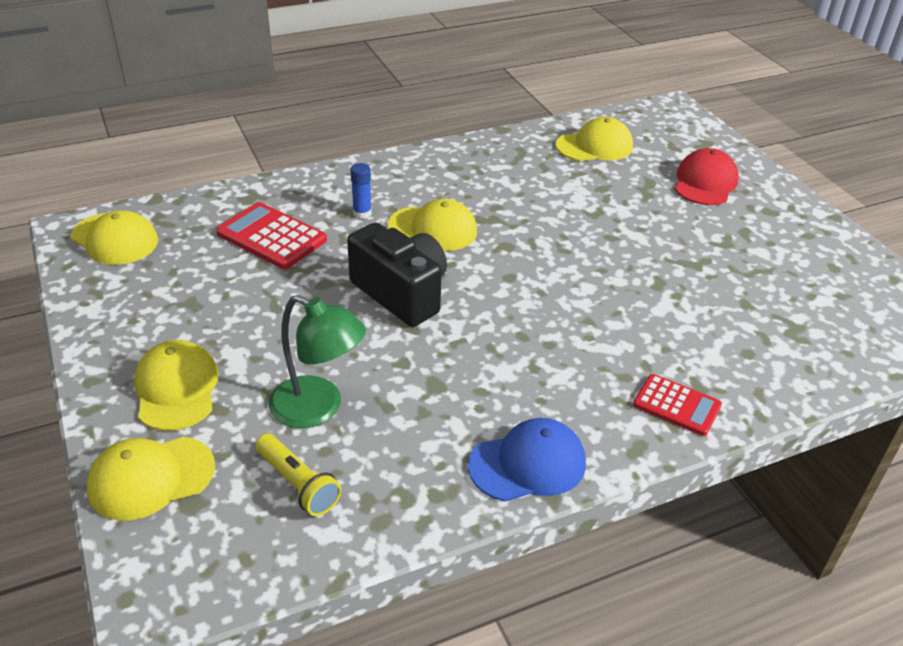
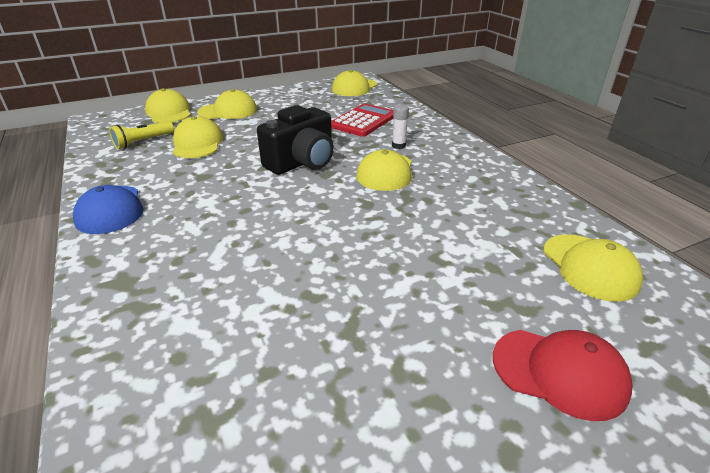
camera: 90 degrees right, 5 degrees down
green lamp [269,295,366,428] -> yellow cap [172,116,224,158]
blue glue stick [350,163,372,219] -> white glue stick [392,104,409,149]
red calculator [633,374,722,436] -> none

